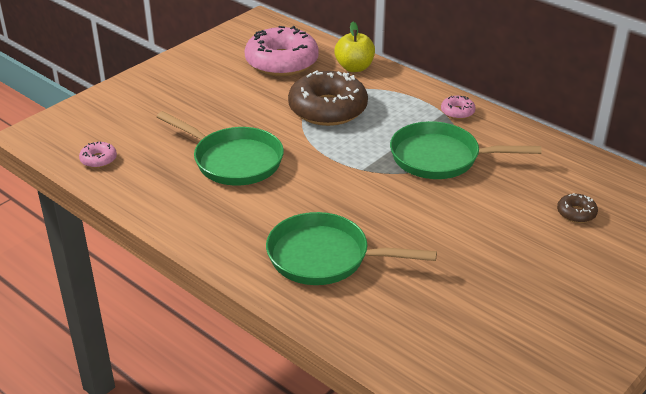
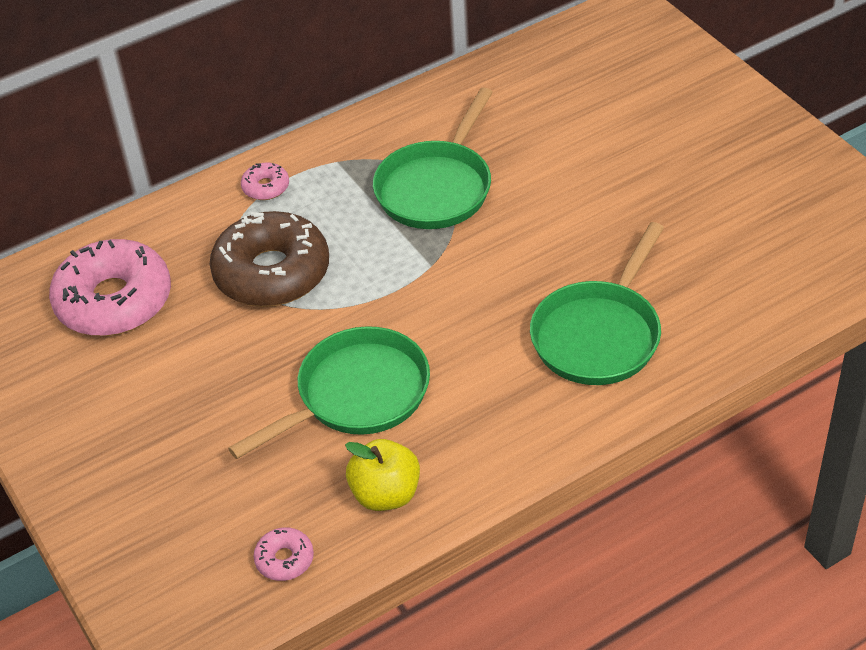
camera: 70 degrees left, 10 degrees up
yellow apple [334,22,375,72] -> yellow apple moved to [345,439,420,511]
pink donut [441,96,476,119] -> pink donut moved to [241,163,289,200]
brown donut [557,193,598,223] -> none

